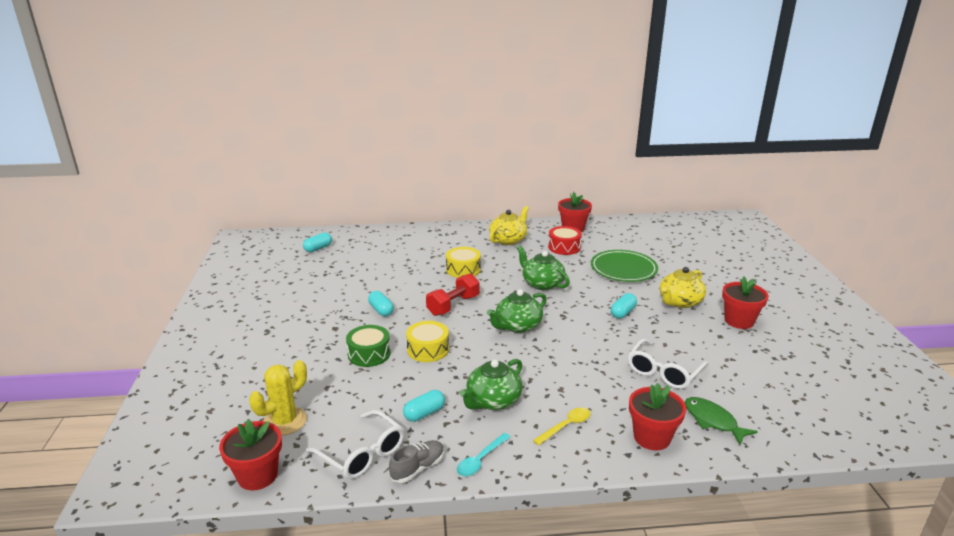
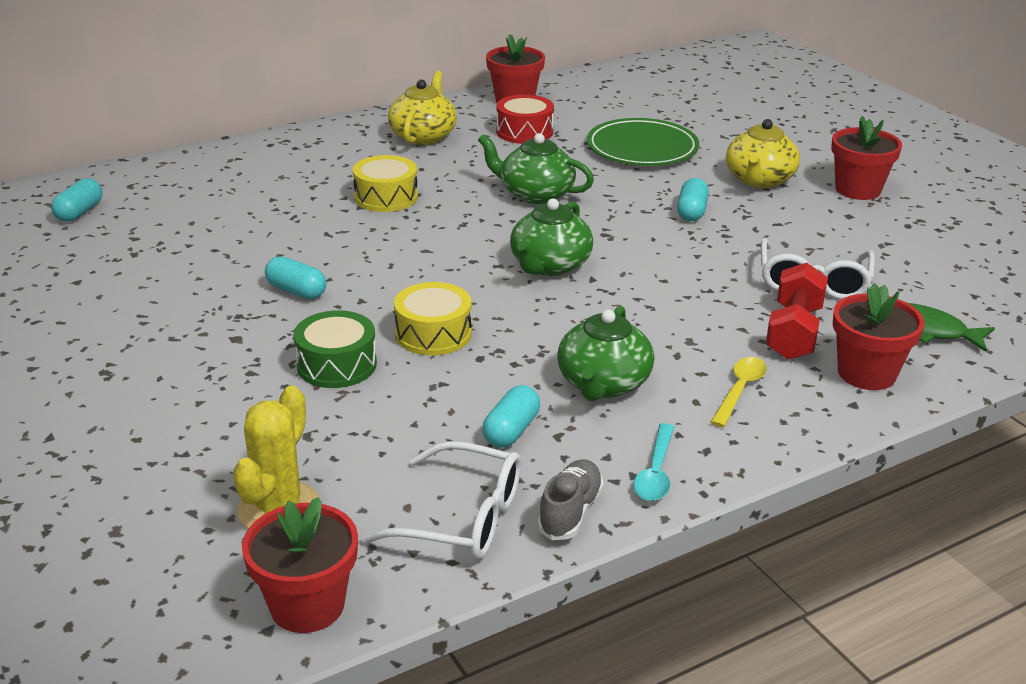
camera: 25 degrees left, 5 degrees up
red dumbbell [426,273,480,316] -> red dumbbell moved to [766,263,828,360]

